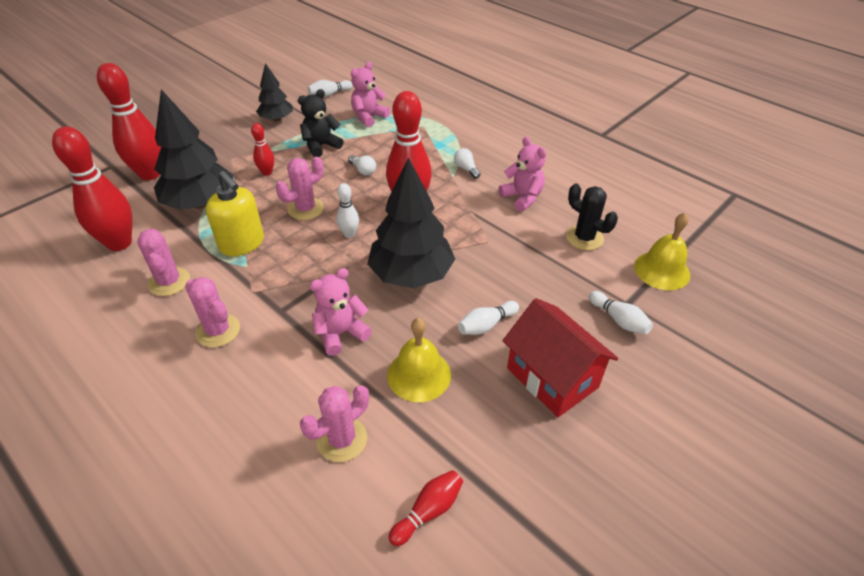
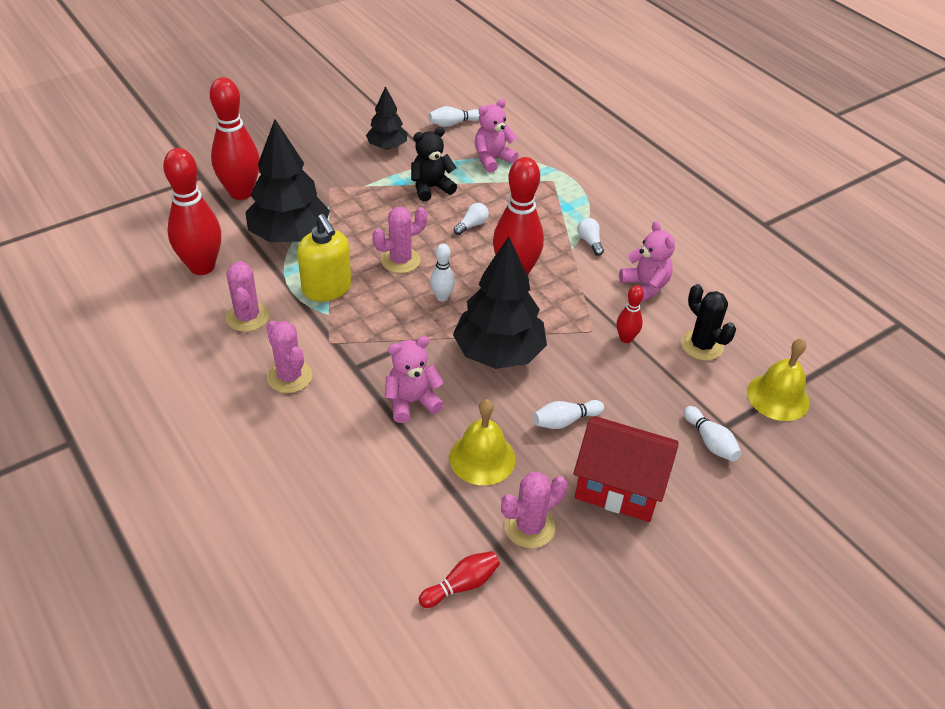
camera: 10 degrees right, 0 degrees up
red bowling pin [251,123,274,176] -> red bowling pin moved to [617,285,644,343]
pink cactus [300,385,369,462] -> pink cactus moved to [501,471,567,548]
white light bulb [348,155,376,175] -> white light bulb turned 105 degrees counterclockwise [454,203,489,235]
red house [503,298,618,417] -> red house turned 45 degrees counterclockwise [573,416,678,522]

